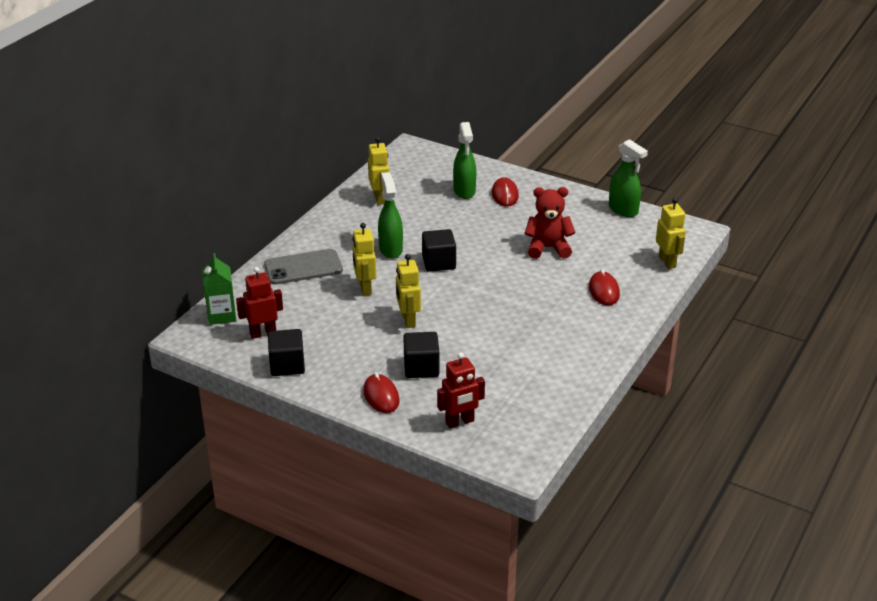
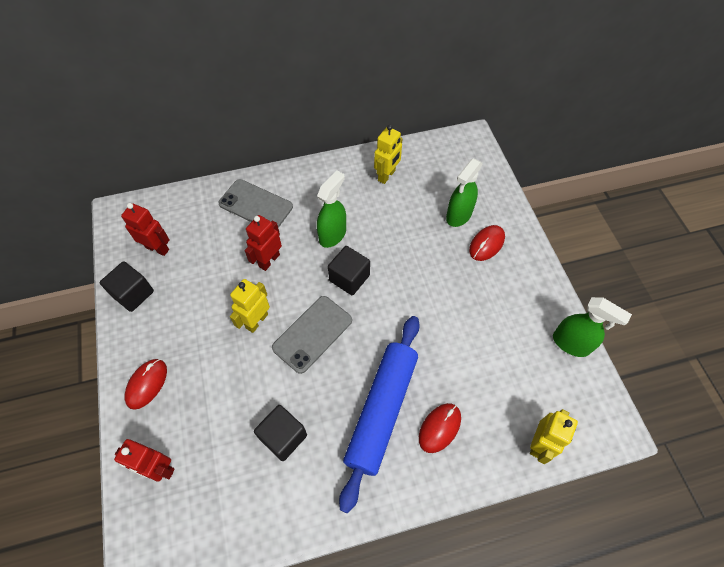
camera: 45 degrees right, 25 degrees up
green carton [202,253,236,325] -> none
yellow robot [353,223,376,295] -> red robot [245,215,282,271]
black cube [403,332,439,378] -> black cube moved to [254,405,307,461]
red teddy bear [524,187,575,259] -> none
green spray bottle [609,139,648,217] -> green spray bottle turned 60 degrees counterclockwise [553,297,632,357]
none -> grey phone [272,296,352,374]
none -> blue rolling pin [339,316,420,514]

